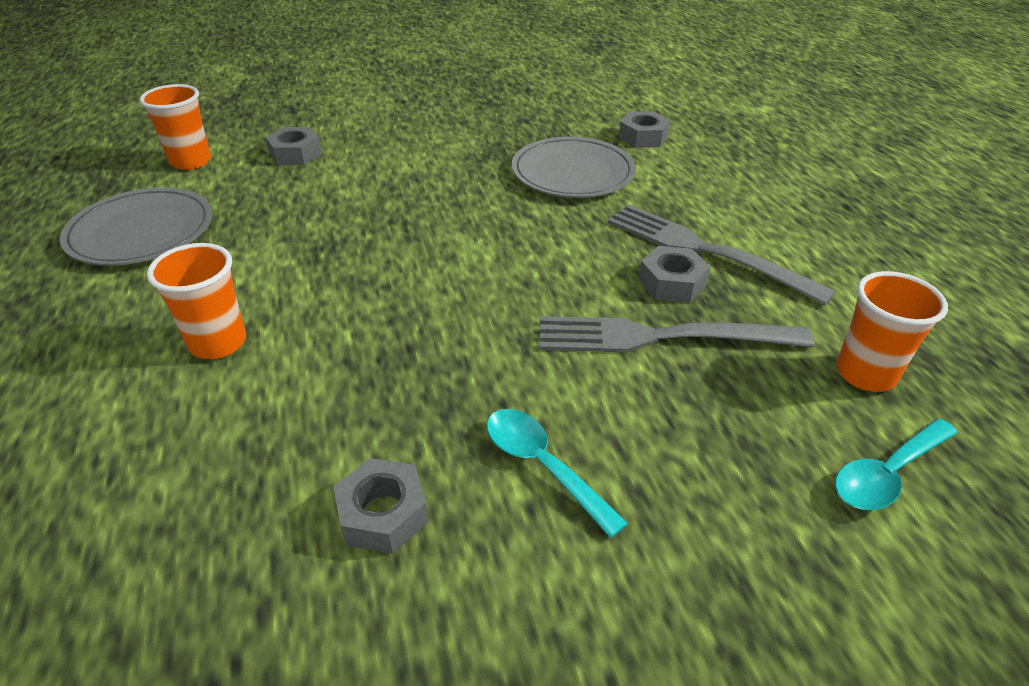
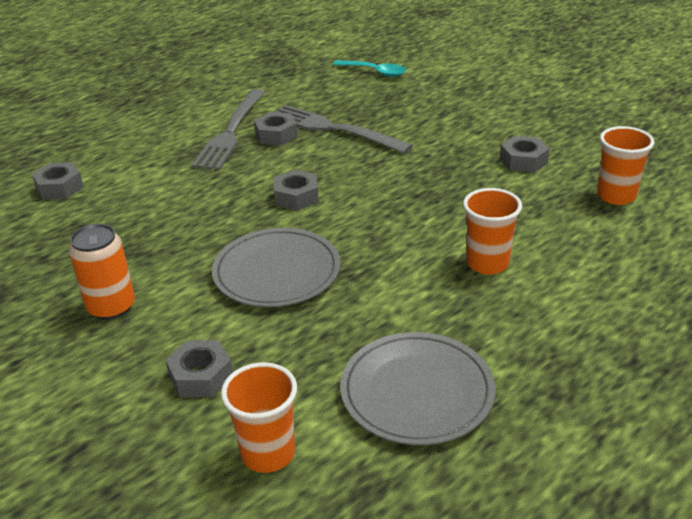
camera: 115 degrees left, 5 degrees down
turquoise spoon [487,409,628,538] -> none
grey plate [512,137,636,198] -> grey plate moved to [212,228,340,307]
grey fork [540,316,815,352] -> grey fork turned 150 degrees clockwise [275,105,413,154]
orange cup [836,271,948,392] -> orange cup moved to [597,126,655,205]
none -> orange can [69,224,135,320]
none -> grey nut [274,170,319,211]

